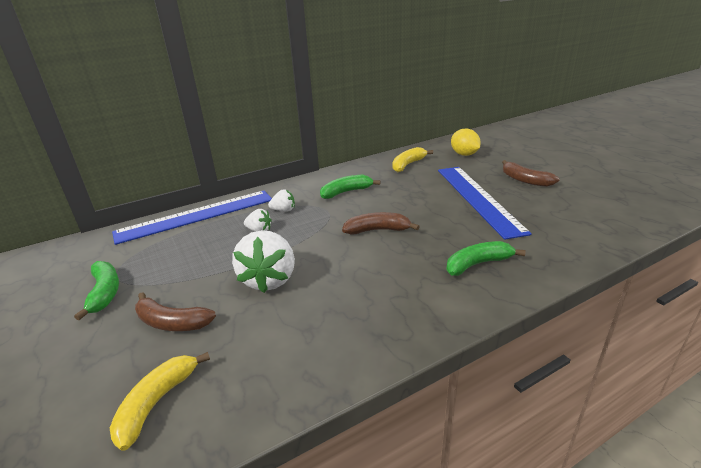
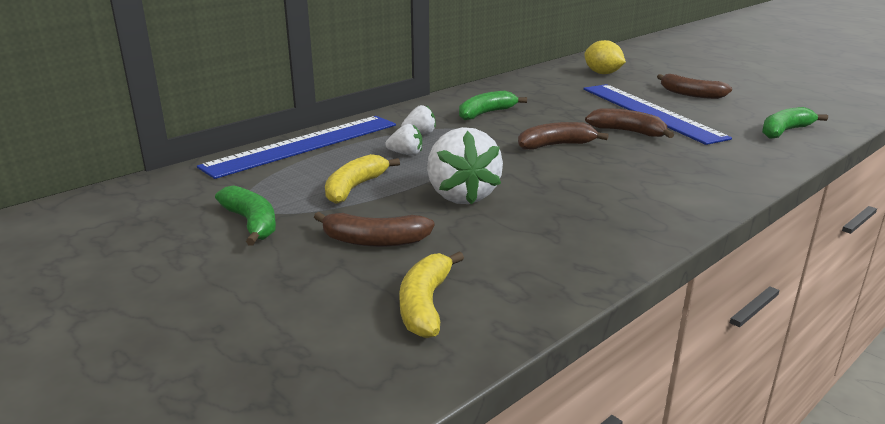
camera: 15 degrees left, 5 degrees down
yellow banana [393,147,433,172] -> yellow banana moved to [325,154,400,204]
green banana [446,241,526,276] -> green banana moved to [762,107,828,139]
none -> brown banana [585,108,674,138]

